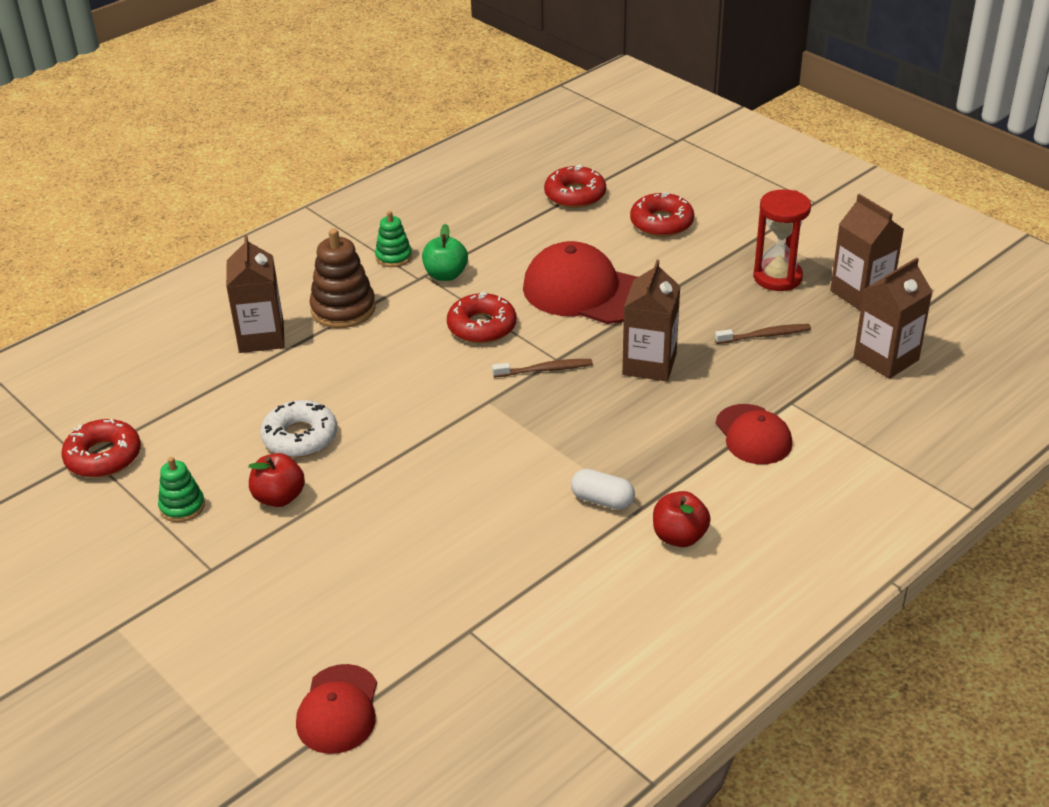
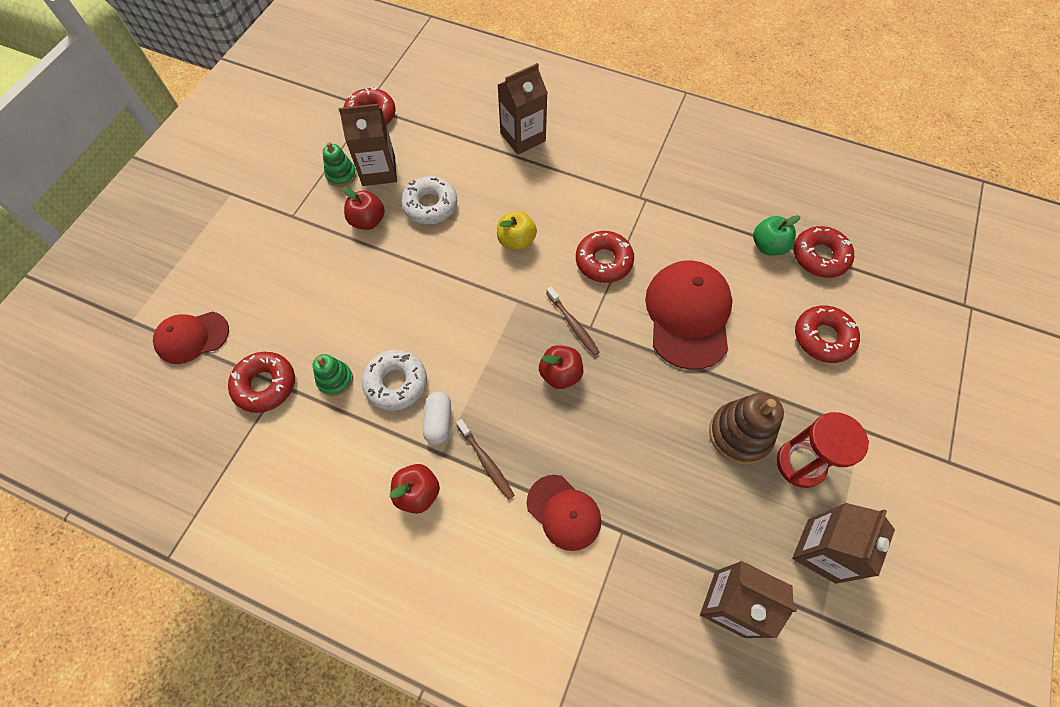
camera: 65 degrees right, 25 degrees up
brown stacking toy [309,228,376,328] -> brown stacking toy moved to [709,392,784,465]
green stacking toy [375,211,412,267] -> green stacking toy moved to [313,354,353,396]
green apple [422,224,468,281] -> green apple moved to [753,215,801,255]
brown carton [622,260,680,382] -> brown carton moved to [339,104,397,186]
brown toothbrush [715,324,811,344] -> brown toothbrush moved to [456,419,514,500]
red cap [716,404,792,464] -> red cap turned 90 degrees counterclockwise [527,475,601,551]
none -> red donut [228,352,295,413]
none -> white donut [362,350,427,411]
none -> yellow apple [497,211,537,251]
none -> red apple [539,345,583,389]

